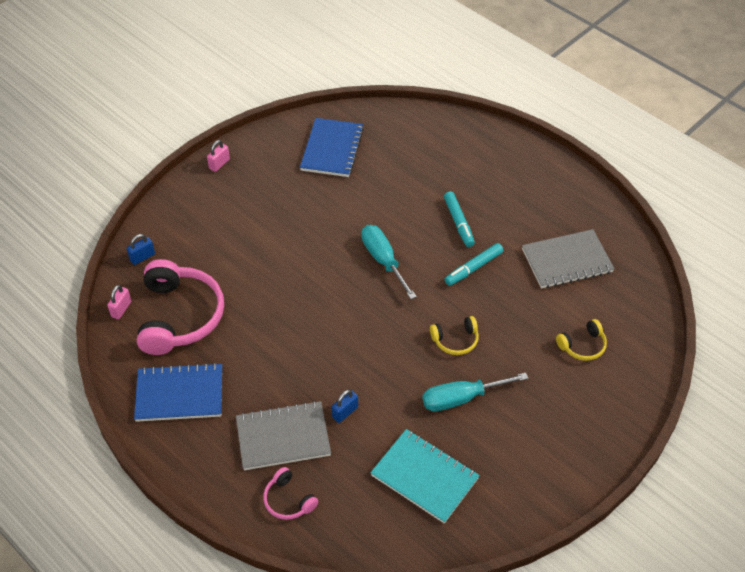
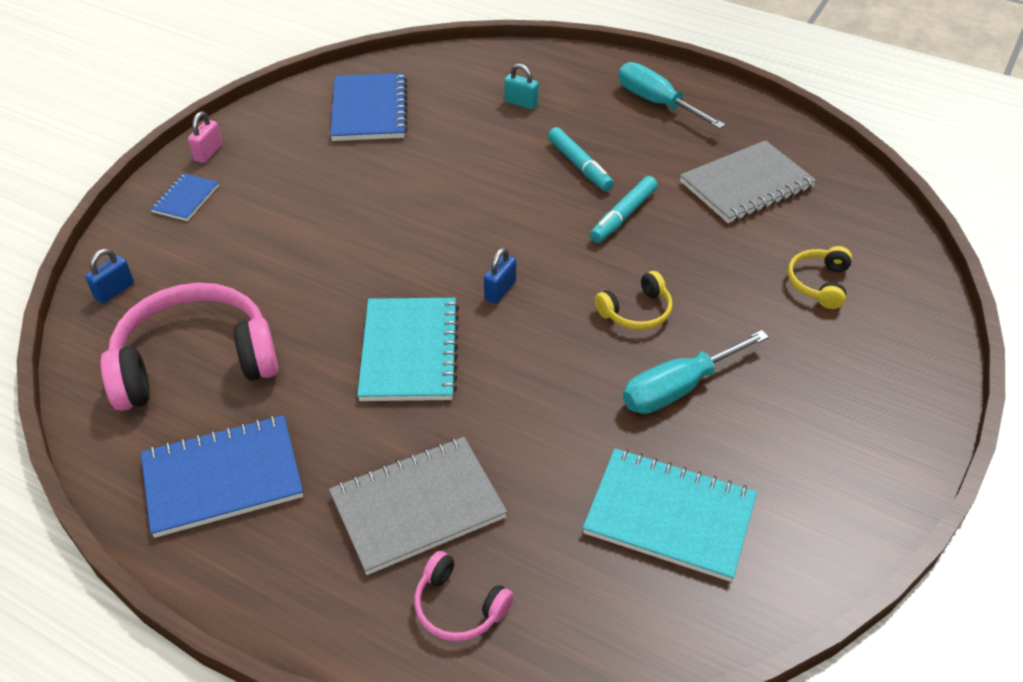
camera: 15 degrees left, 5 degrees down
pink padlock [107,285,131,319] -> none
pink headphones [137,259,224,355] -> pink headphones turned 90 degrees counterclockwise [100,283,278,411]
blue padlock [332,390,358,423] -> blue padlock moved to [484,248,516,304]
turquoise screwdriver [361,225,417,299] -> turquoise screwdriver moved to [618,62,726,129]
yellow headphones [556,319,607,361] -> yellow headphones turned 150 degrees clockwise [788,246,852,309]
none -> blue notebook [151,173,219,221]
none -> turquoise notebook [357,298,459,401]
none -> turquoise padlock [504,64,539,109]

